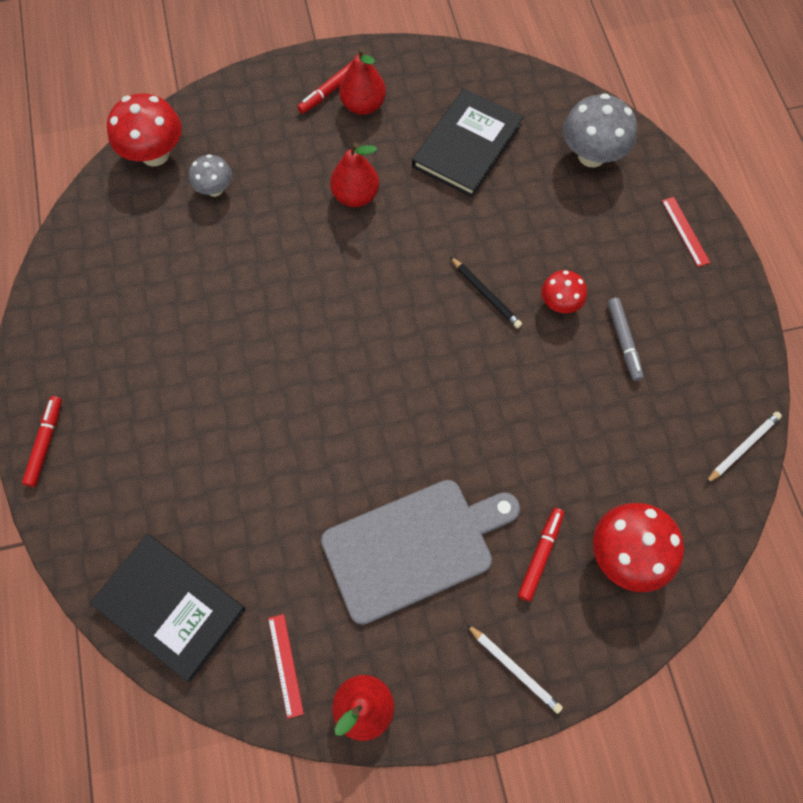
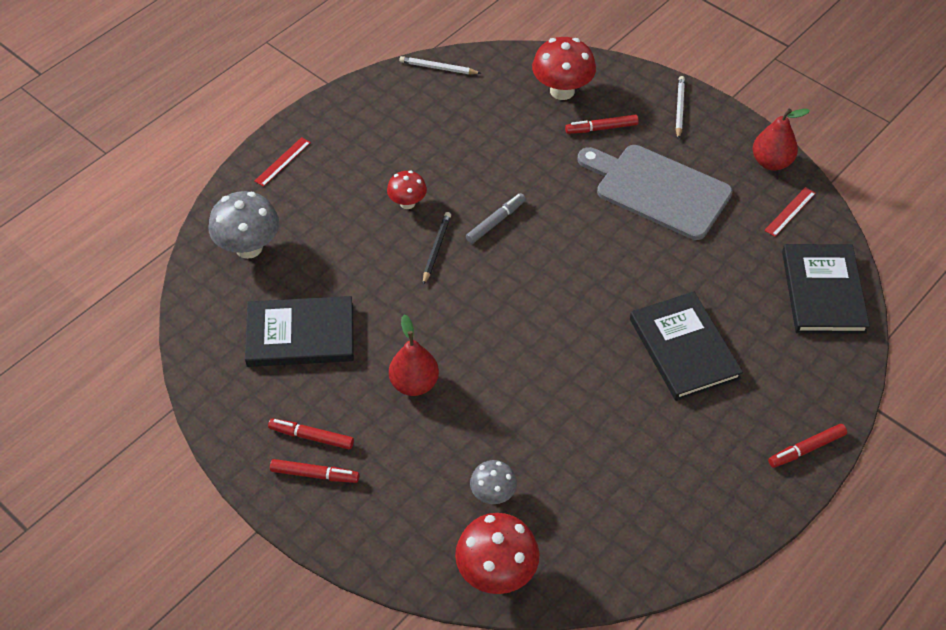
camera: 125 degrees left, 15 degrees down
red pear [339,48,386,115] -> red marker [268,418,354,449]
grey marker [608,298,644,381] -> grey marker moved to [466,193,526,244]
none -> black book [630,292,743,401]

